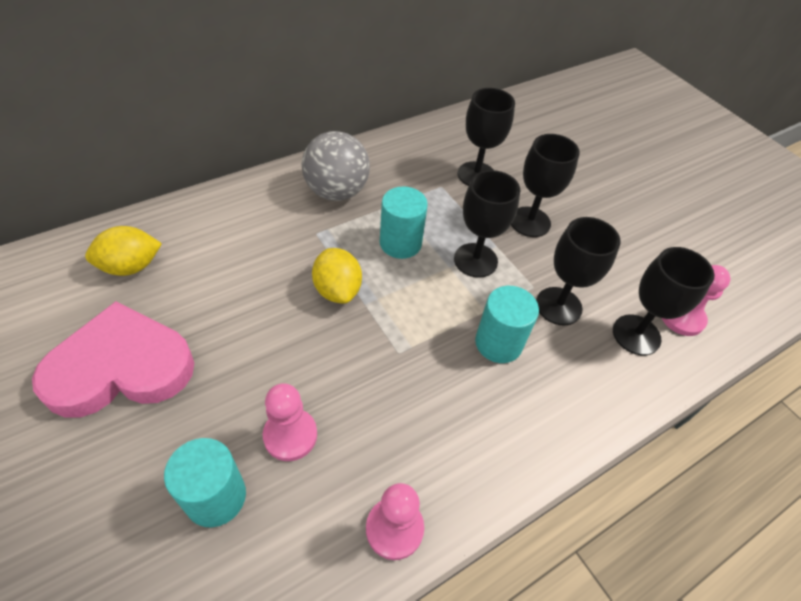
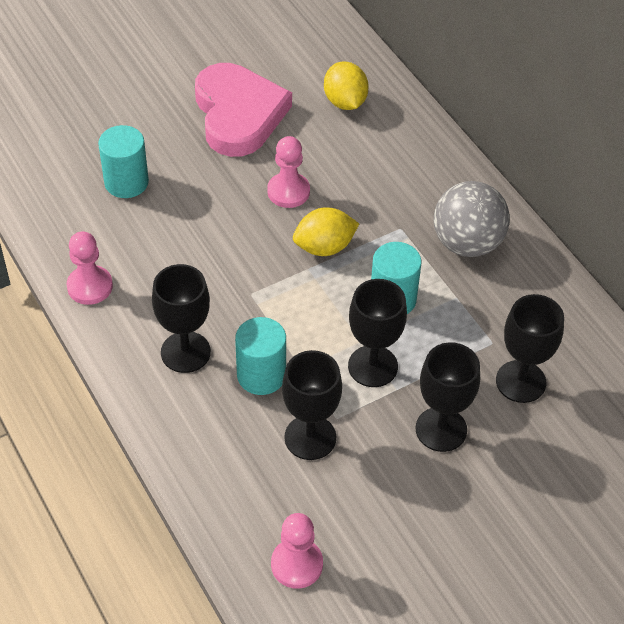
camera: 95 degrees right, 0 degrees up
pink pawn [263,383,317,461] -> pink pawn moved to [267,136,310,208]
black goblet [613,247,715,355] -> black goblet moved to [152,264,211,373]

